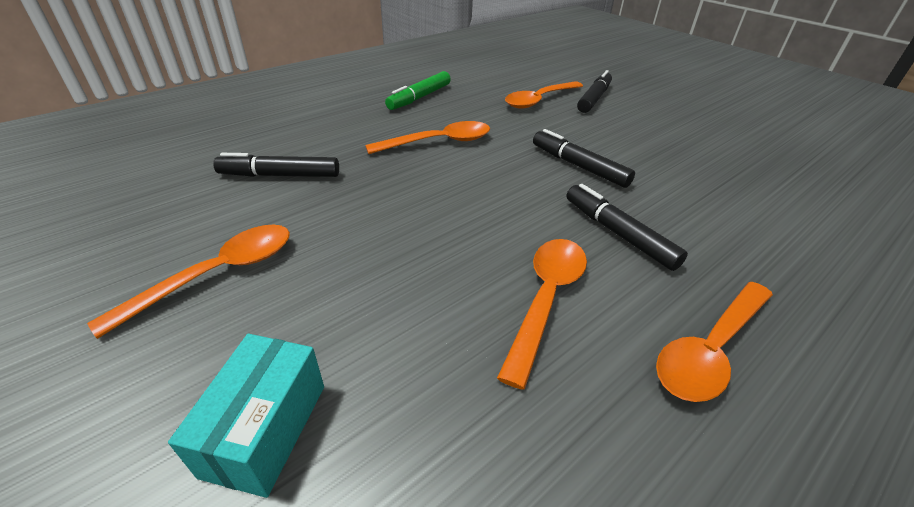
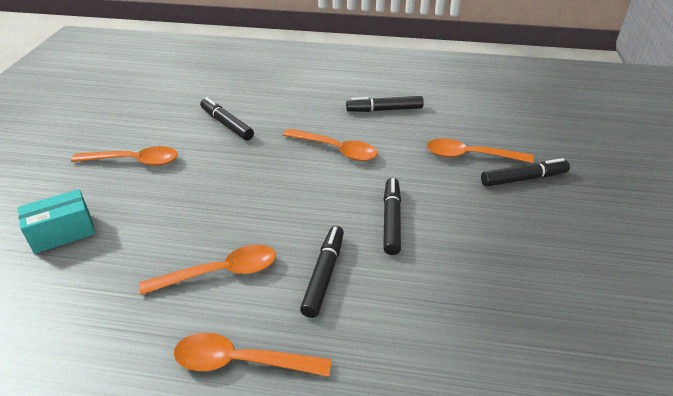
camera: 50 degrees right, 0 degrees up
green marker [385,71,451,110] -> black marker [346,96,424,112]

